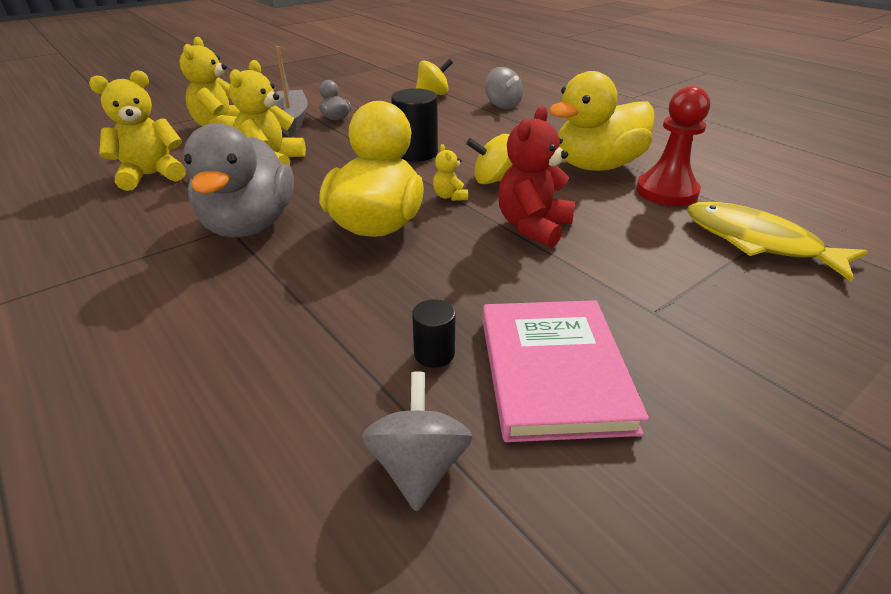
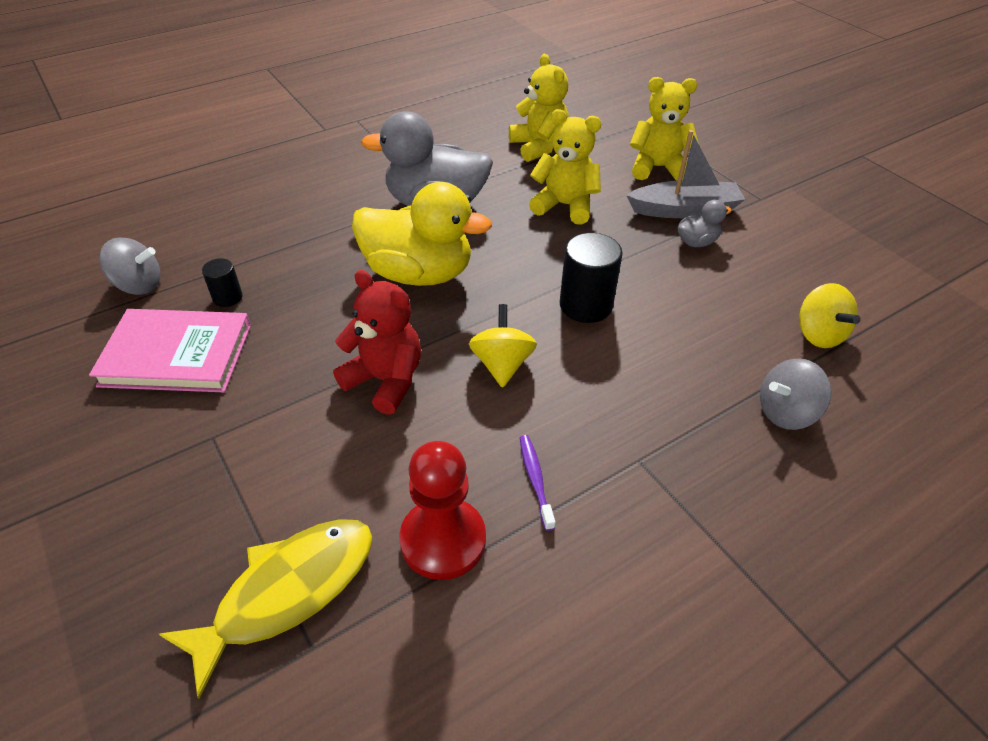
camera: 95 degrees right, 10 degrees up
yellow teddy bear [433,144,468,201] -> none
yellow duck [549,71,655,171] -> purple toothbrush [520,435,556,531]

